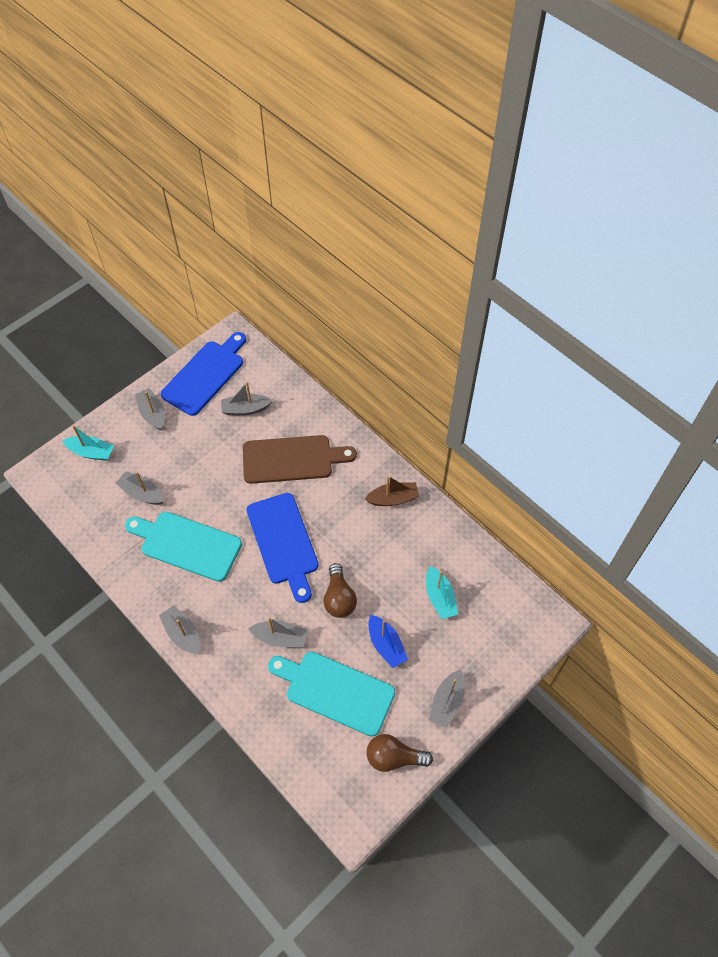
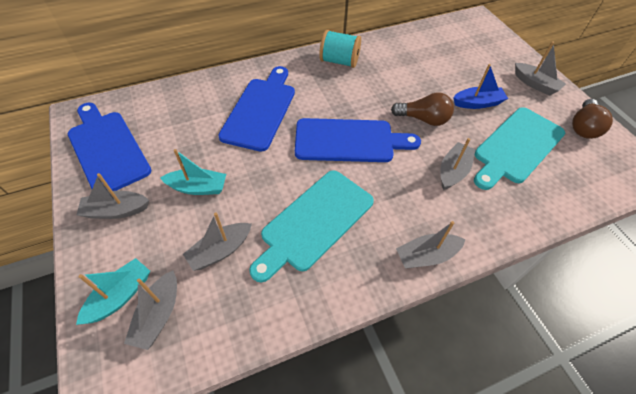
camera: 70 degrees left, 5 degrees down
grey boat [221,382,273,415] -> grey boat moved to [124,270,177,350]
brown cutting board [243,435,357,484] -> blue cutting board [218,66,295,152]
brown boat [365,476,419,506] -> turquoise spool [319,30,361,68]
turquoise boat [426,566,458,619] -> turquoise boat moved to [160,149,226,195]

